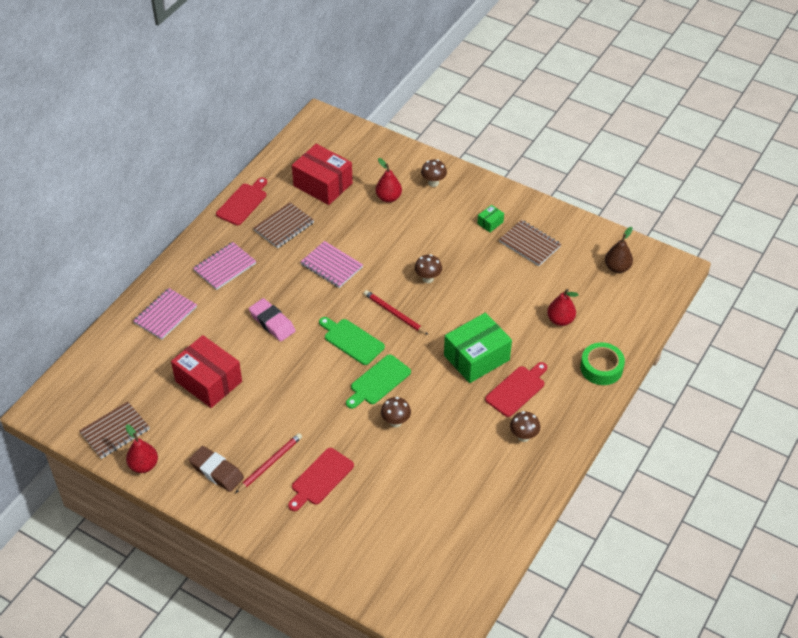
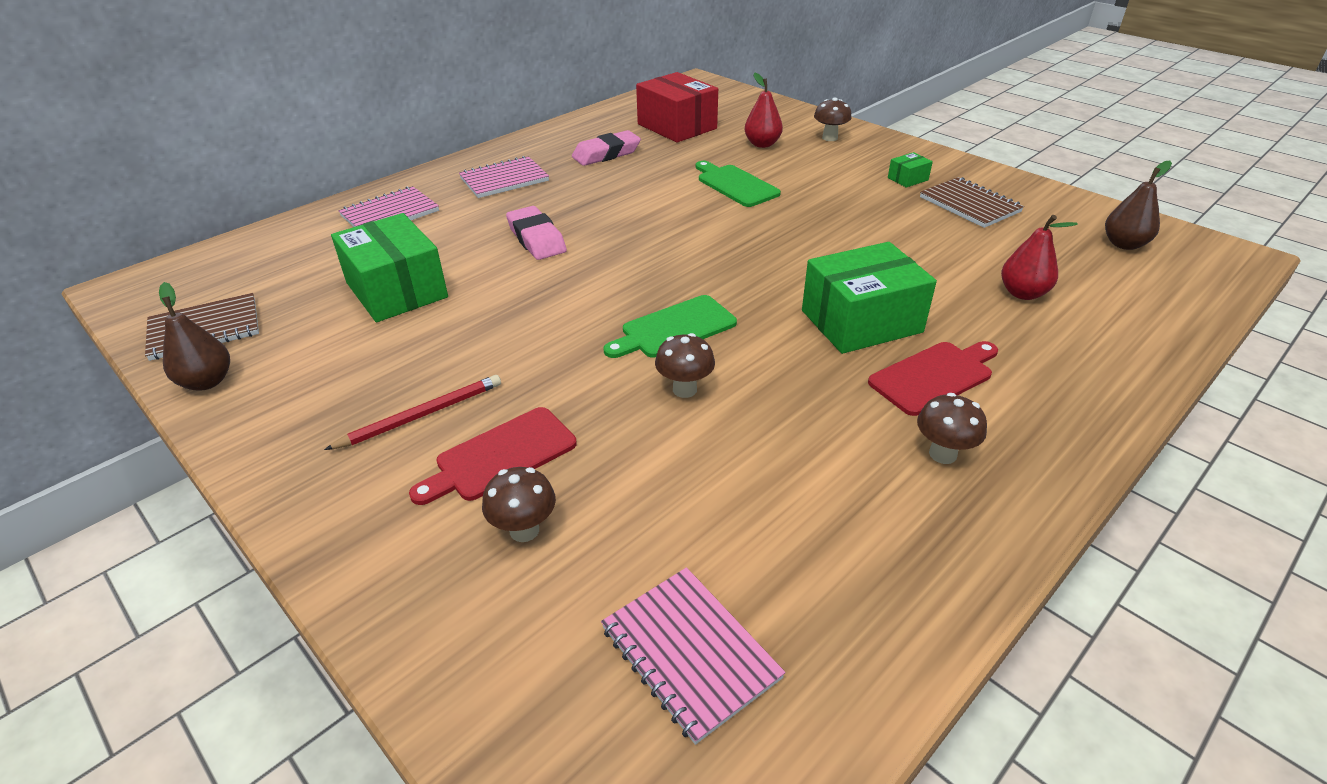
camera: 15 degrees right, 10 degrees down
red pear [126,424,158,473] -> brown pear [159,282,230,391]
red box [171,335,242,408] -> green box [331,213,448,322]
brown eraser [189,446,244,492] -> none
red cutting board [216,177,267,225] -> none
brown notebook [253,202,314,248] -> pink eraser [572,130,641,166]
pink notebook [300,241,363,288] -> pink notebook moved to [601,567,785,745]
green cutting board [319,317,385,365] -> green cutting board moved to [696,161,781,207]
red pencil [364,290,428,335] -> none
brown mushroom [415,254,442,283] -> brown mushroom moved to [482,467,556,542]
green tape [580,342,625,385] -> none

